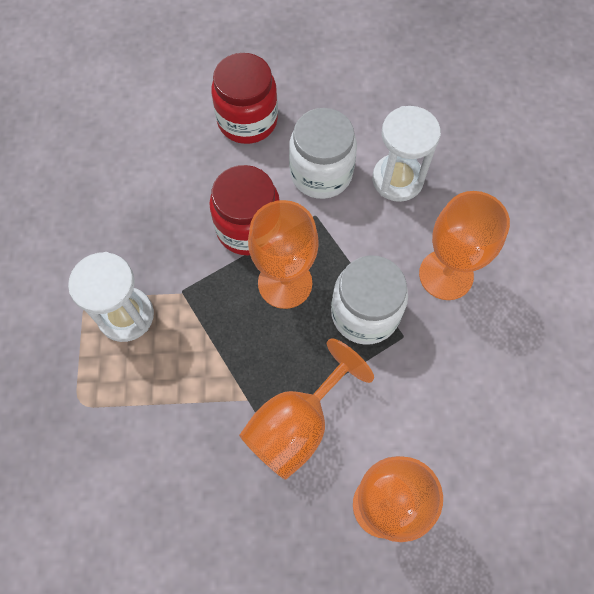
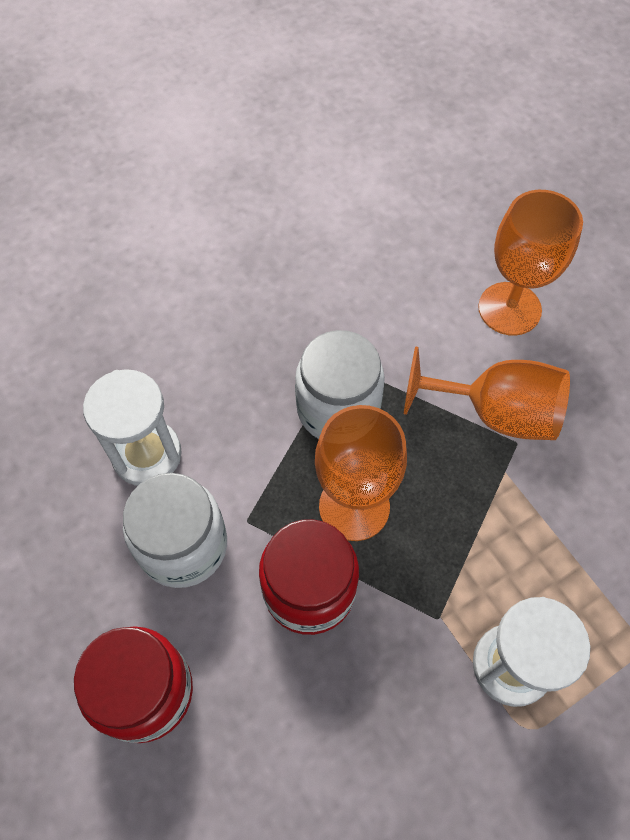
camera: 120 degrees left, 5 degrees down
orange goblet [419,191,510,300] -> none

